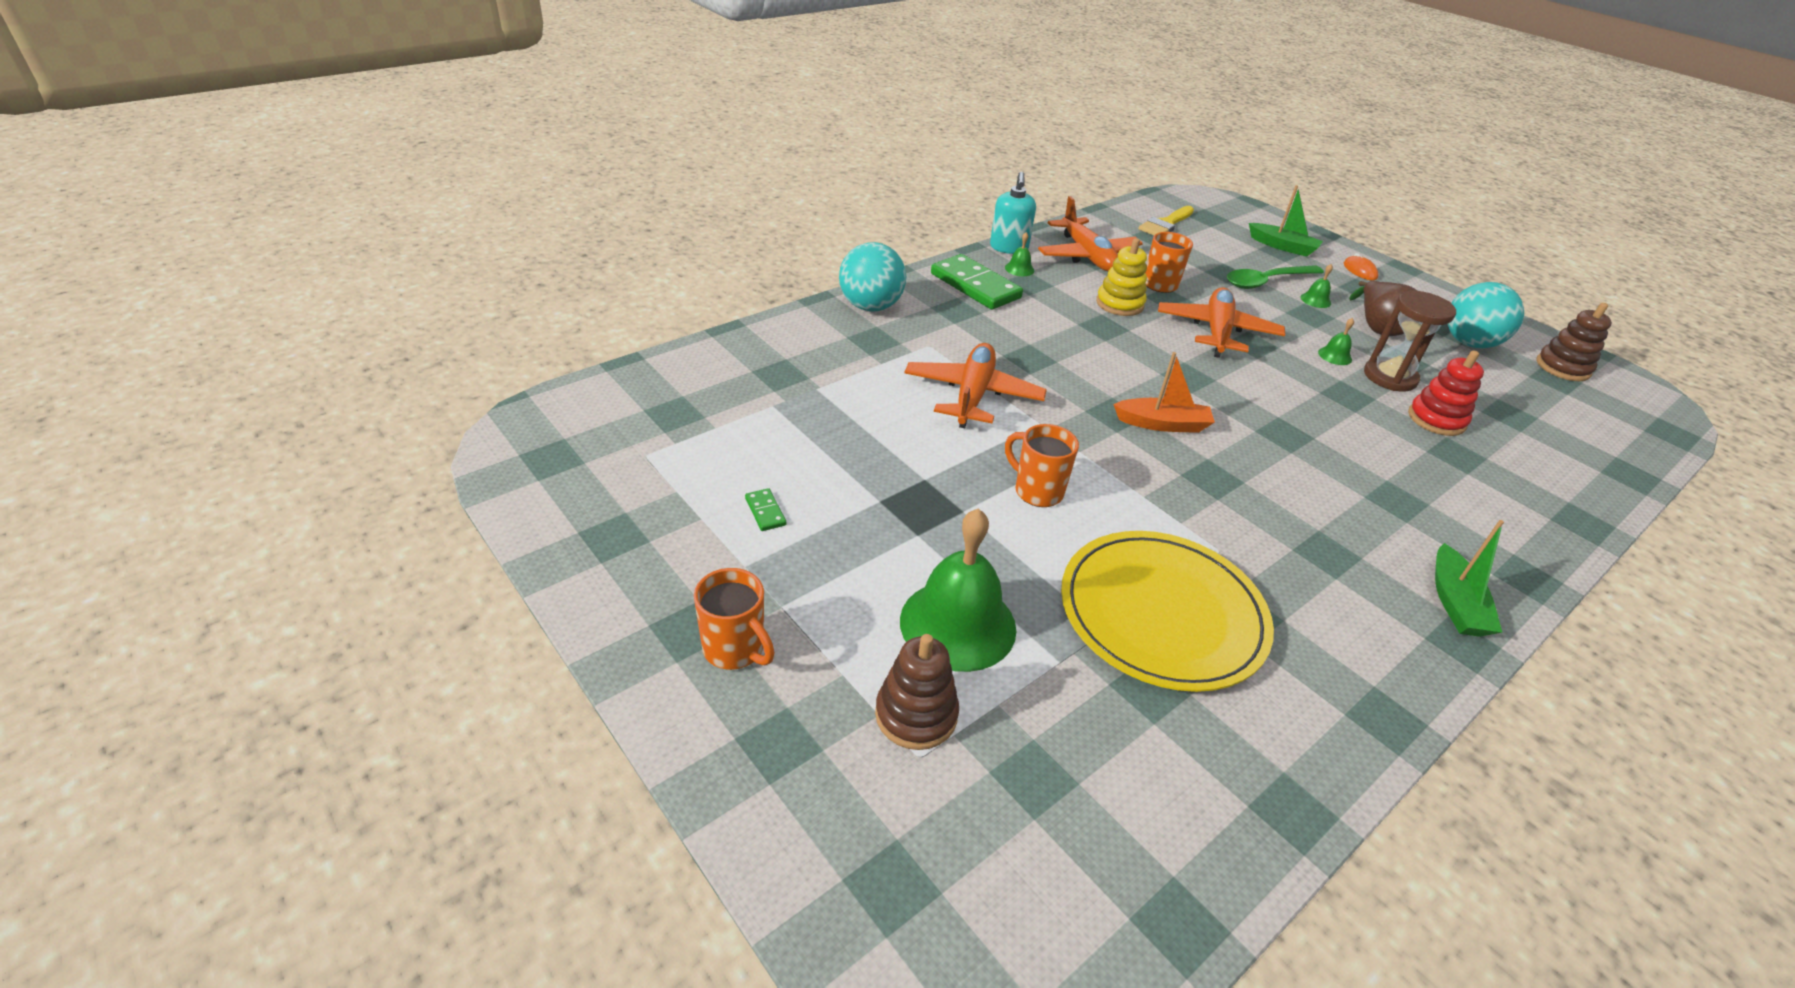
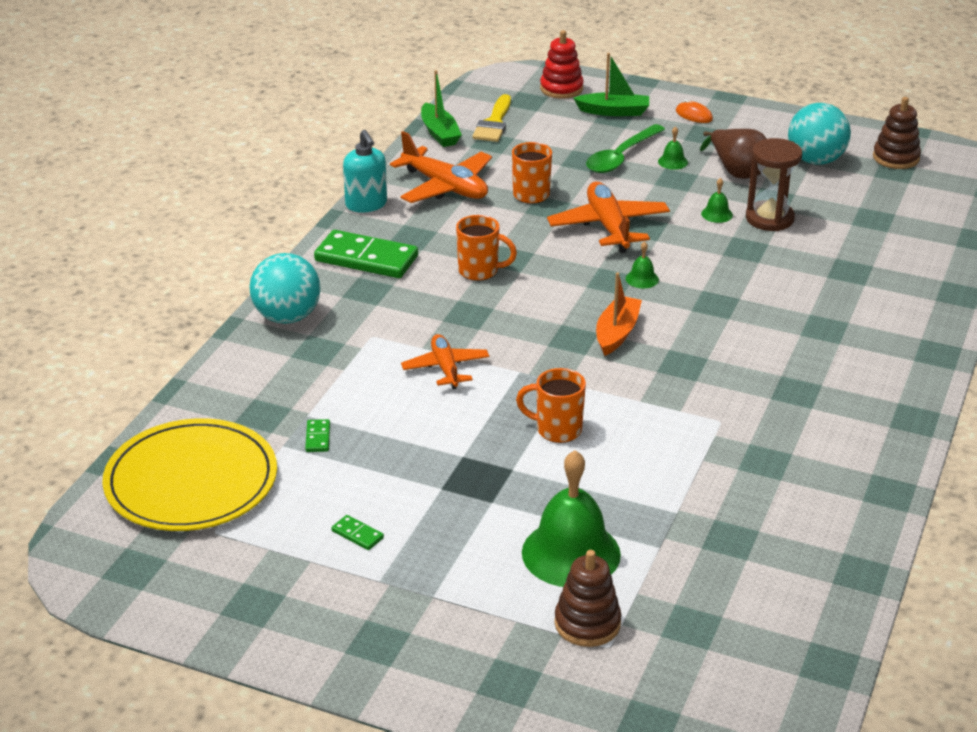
camera: 25 degrees left, 5 degrees down
orange mug [694,568,775,670] -> orange mug moved to [456,215,517,281]
orange plane [904,343,1047,428] -> orange plane [401,334,489,389], size x0.64
green bell [1005,232,1034,276] -> green bell moved to [626,241,659,288]
yellow plate [1061,531,1274,692] -> yellow plate moved to [102,418,277,531]
yellow stacking toy [1096,238,1147,316] -> none
orange boat [1113,352,1215,433] -> orange boat turned 45 degrees counterclockwise [596,272,642,356]
red stacking toy [1408,350,1484,436] -> red stacking toy moved to [540,30,584,99]
green boat [1435,520,1504,637] -> green boat moved to [421,70,462,147]
none -> green domino [305,419,330,452]

